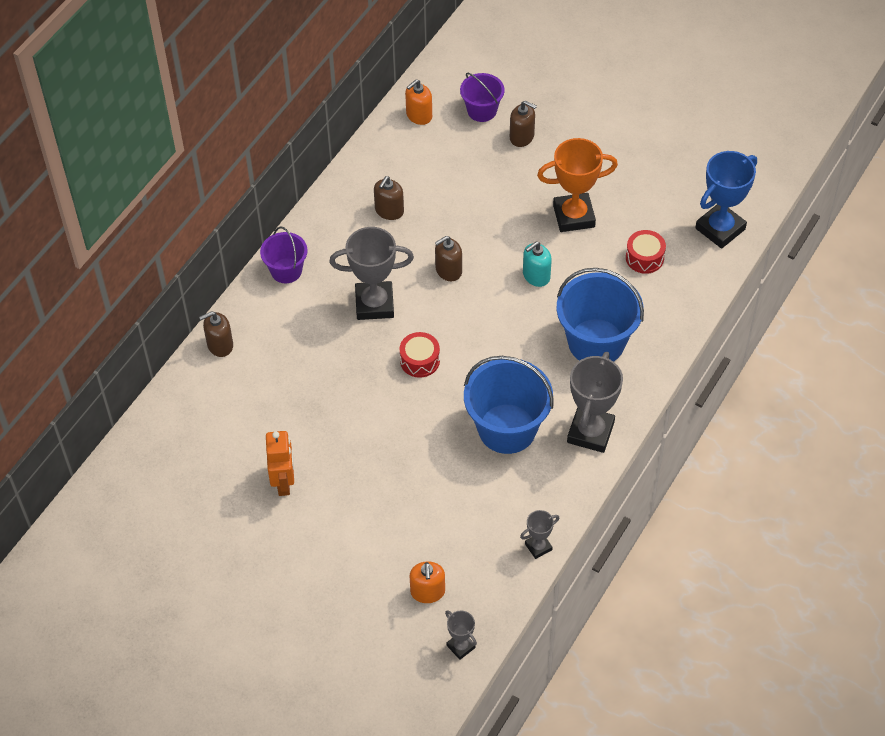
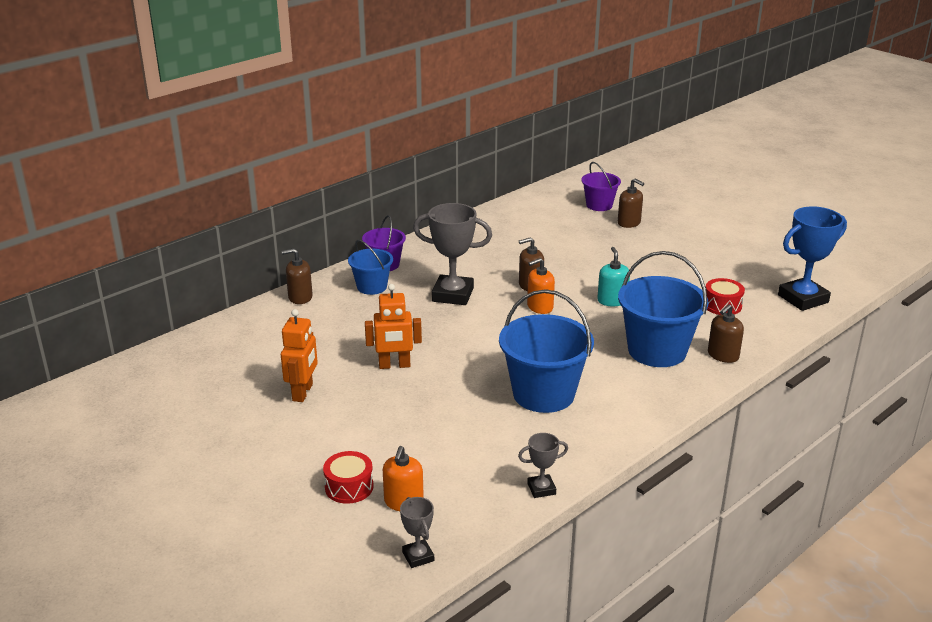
camera: 15 degrees right, 25 degrees down
brown soap dispenser [374,176,404,220] -> brown soap dispenser moved to [708,304,744,363]
red drum [400,332,440,378] -> red drum moved to [323,451,374,504]
orange soap dispenser [405,79,432,125] -> orange soap dispenser moved to [527,258,555,314]
turquoise soap dispenser [523,242,552,287] -> turquoise soap dispenser turned 105 degrees clockwise [597,247,630,306]
orange trophy [537,138,618,232] -> none
grey trophy [567,352,623,453] -> none
none -> blue bucket [348,240,393,295]
none -> orange robot [365,284,422,369]

